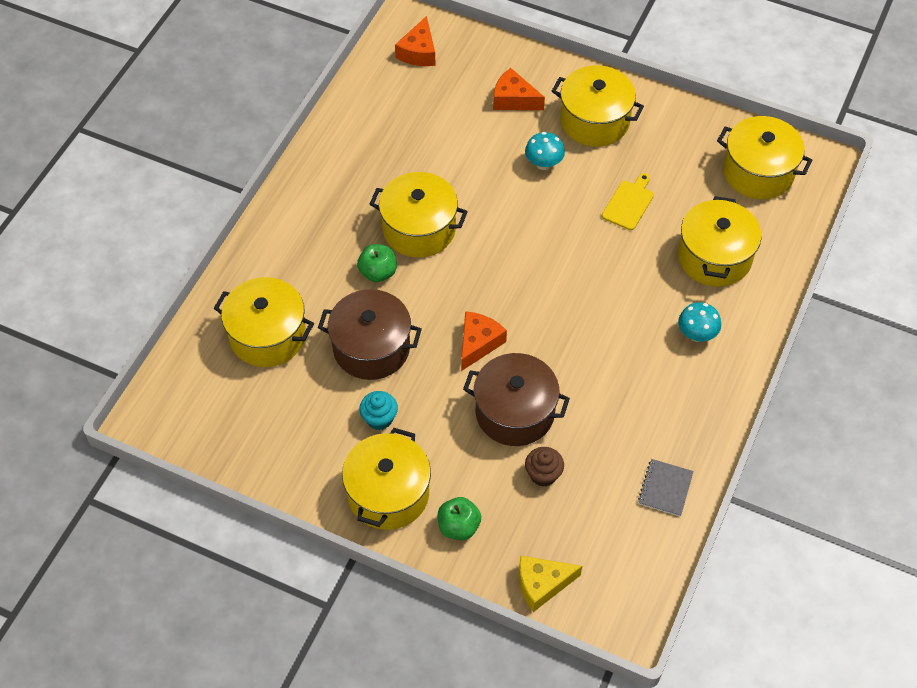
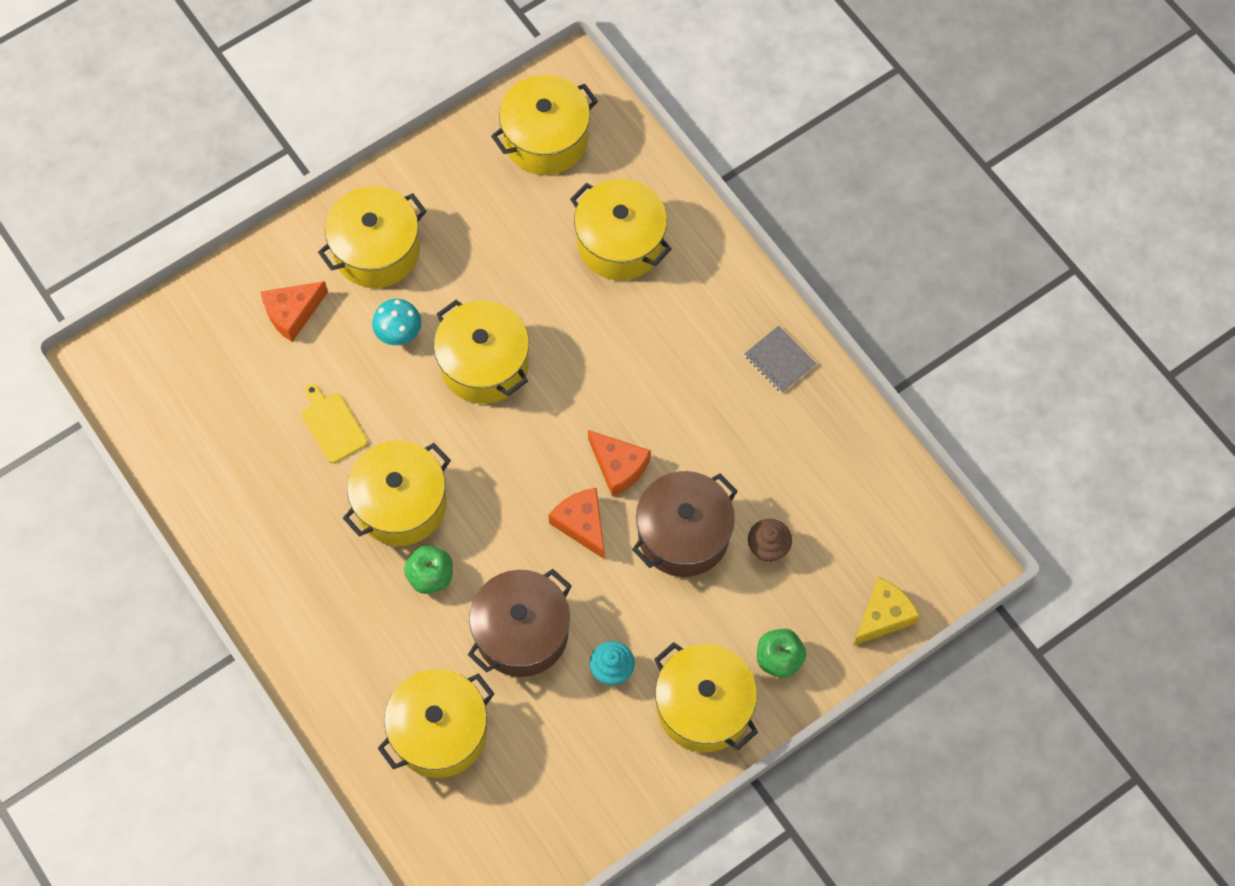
camera: 60 degrees left, 10 degrees up
orange cheese [395,16,436,66] -> orange cheese moved to [588,430,651,497]
yellow cheese [519,556,582,612] -> yellow cheese turned 150 degrees counterclockwise [853,577,920,646]
yellow cutting board [602,173,654,230] -> yellow cutting board moved to [302,383,368,463]
grey notebook [638,459,694,516] -> grey notebook moved to [744,326,817,393]
turquoise mushroom [678,302,721,342] -> none
none -> yellow pot [434,300,529,404]

